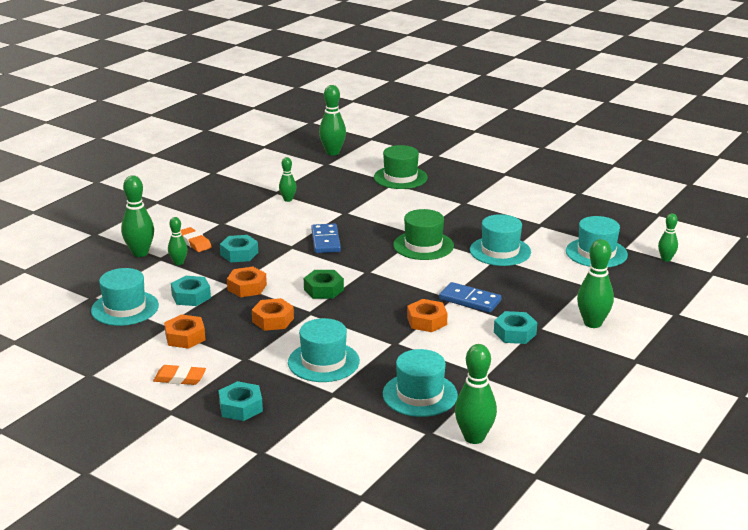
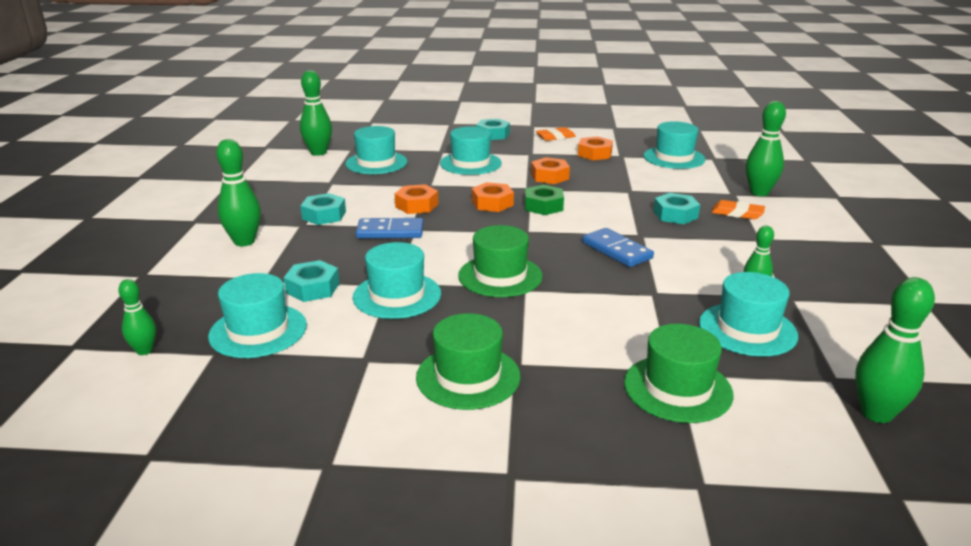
camera: 150 degrees right, 0 degrees up
green bowling pin [168,217,187,265] -> none
turquoise nut [171,276,211,306] -> turquoise nut moved to [284,260,339,302]
orange nut [227,267,267,297] -> orange nut moved to [472,182,514,212]
none -> green hat [416,313,521,410]
none -> turquoise hat [699,272,798,357]

